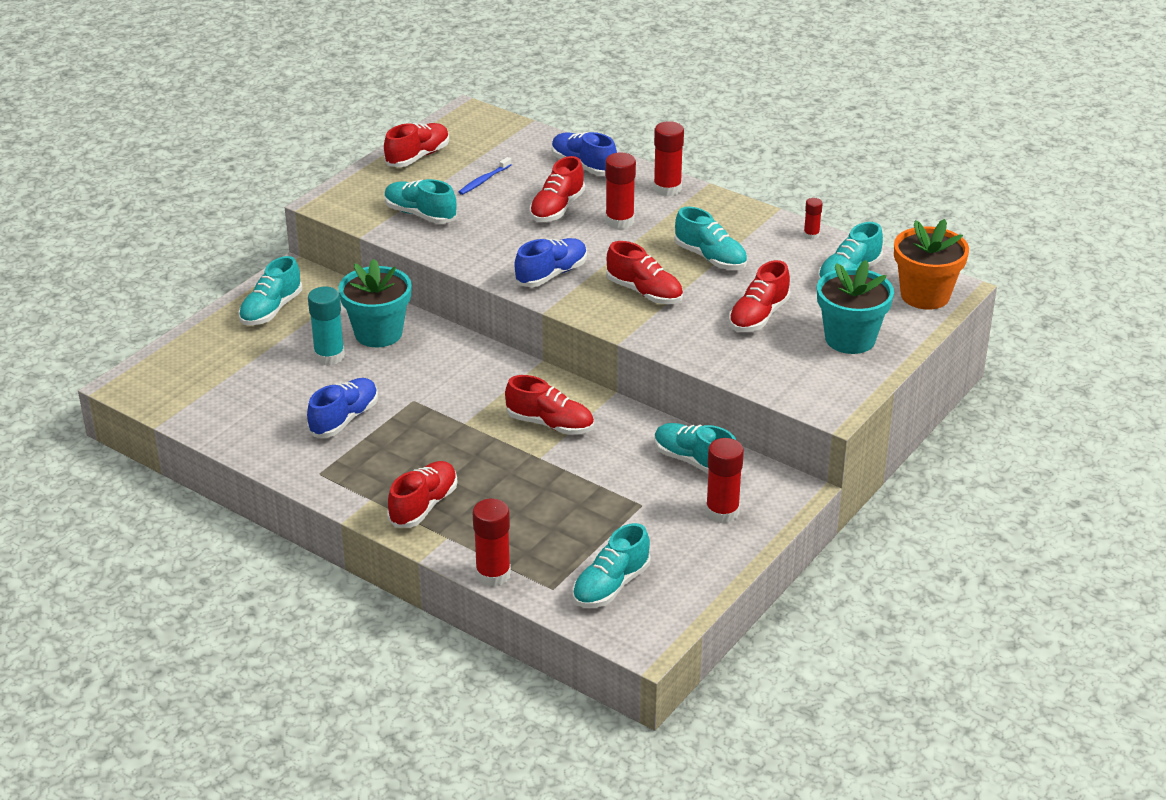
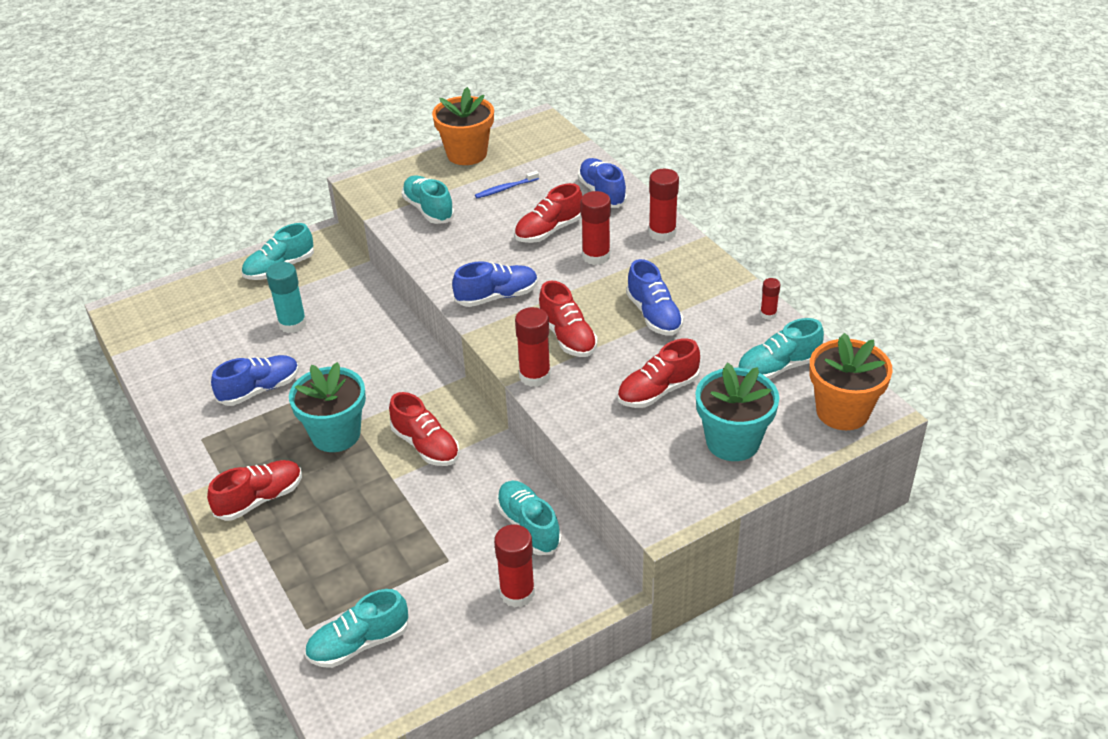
camera: 25 degrees right, 5 degrees up
turquoise flower pot [338,259,412,347] -> turquoise flower pot moved to [289,362,366,452]
red shoe [384,123,449,167] -> orange flower pot [432,87,494,165]
red glue stick [473,499,511,586] -> red glue stick moved to [515,307,551,387]
turquoise shoe [674,207,747,270] -> blue shoe [626,259,683,335]

